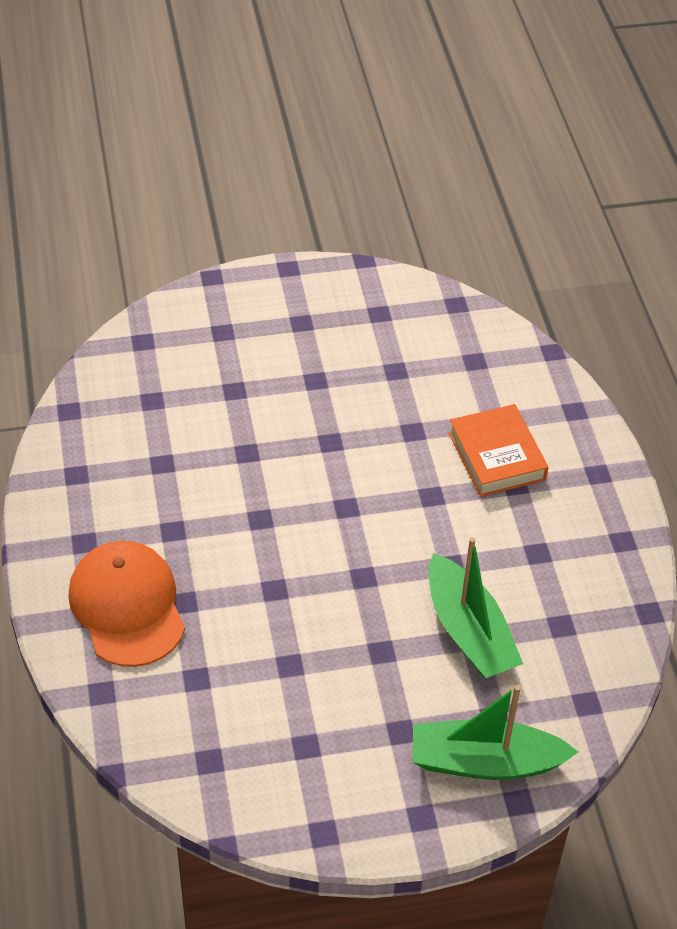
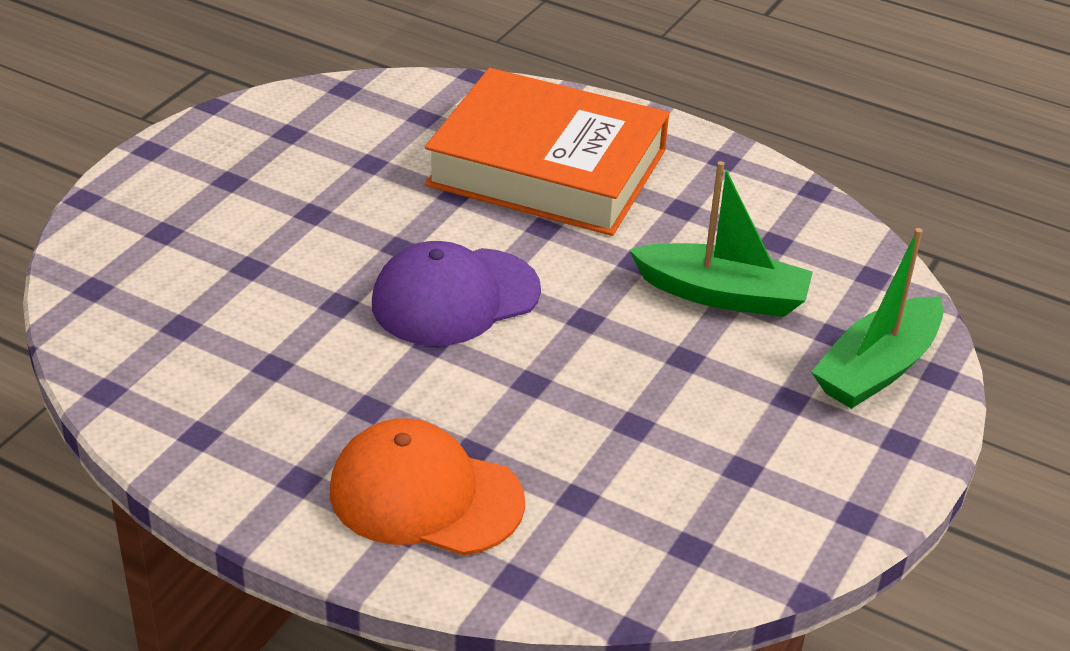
camera: 50 degrees left, 10 degrees down
orange book [448,404,549,497] -> orange book [425,68,669,236], size x1.93
none -> purple cap [372,241,541,346]

